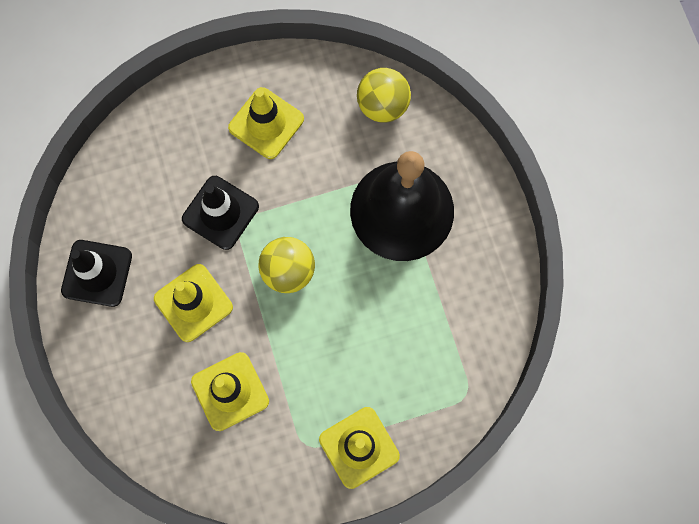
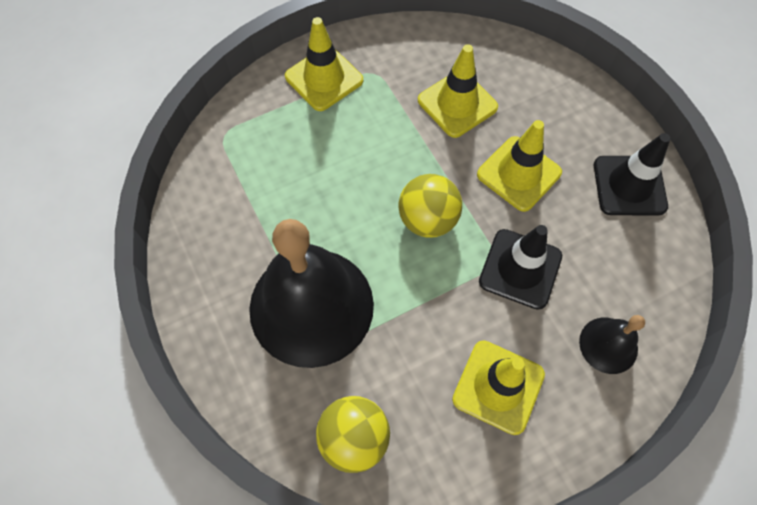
camera: 170 degrees right, 10 degrees down
none -> black bell [579,315,645,374]

